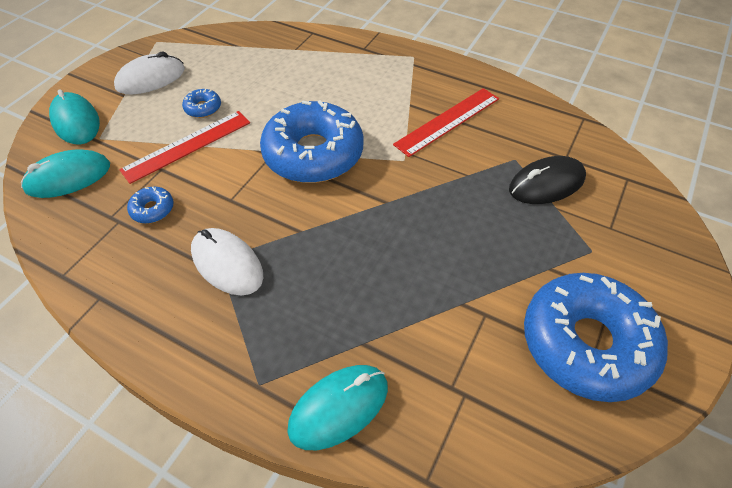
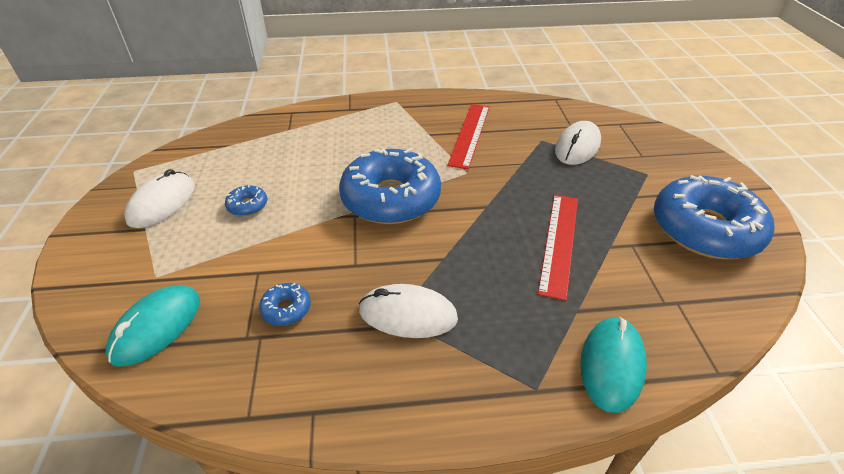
camera: 35 degrees left, 10 degrees down
turquoise mouse [49,90,100,144] -> none
red ruler [119,111,250,184] -> red ruler moved to [538,195,578,301]
black mouse [509,156,586,204] -> white mouse [555,121,601,165]

